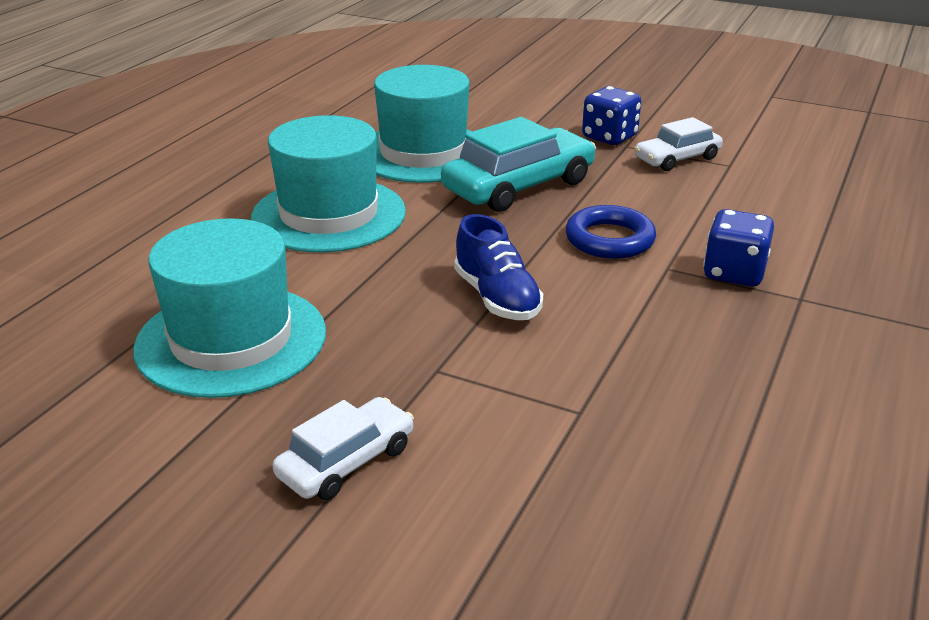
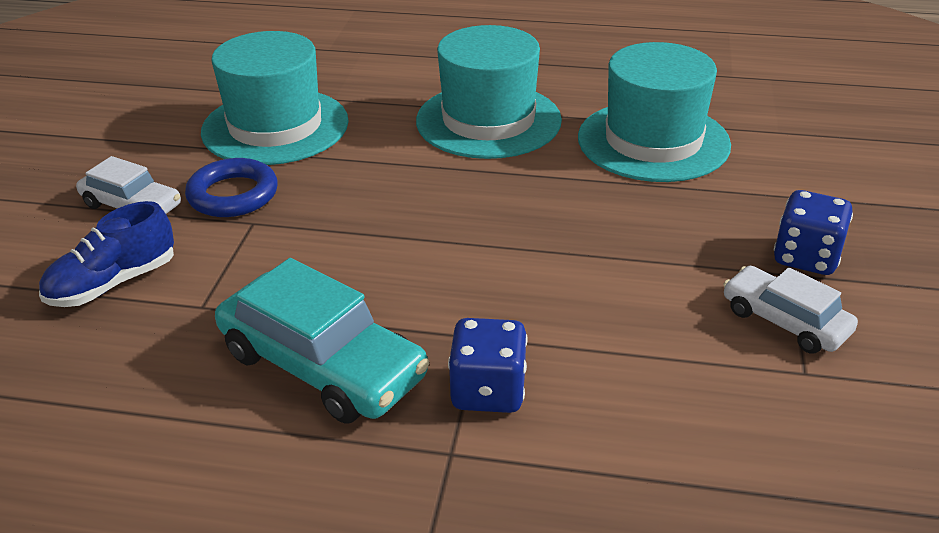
camera: 75 degrees right, 5 degrees up
turquoise car [441,117,596,212] -> turquoise car moved to [215,258,430,424]
blue shoe [454,214,543,320] -> blue shoe moved to [39,201,174,307]
blue ring [565,205,656,259] -> blue ring moved to [185,158,278,217]

